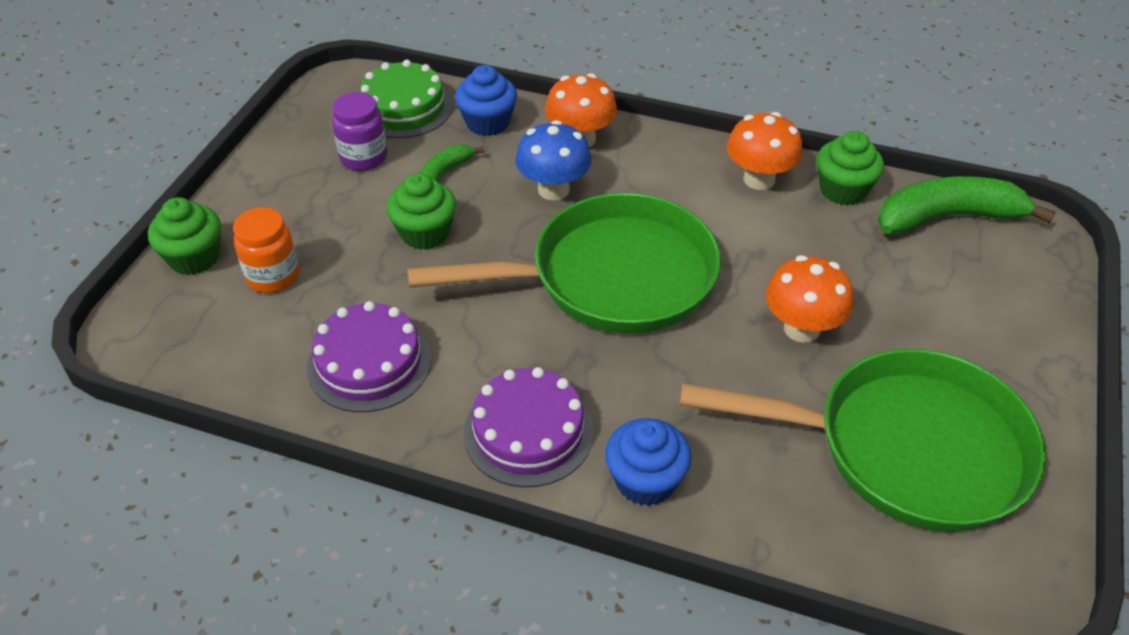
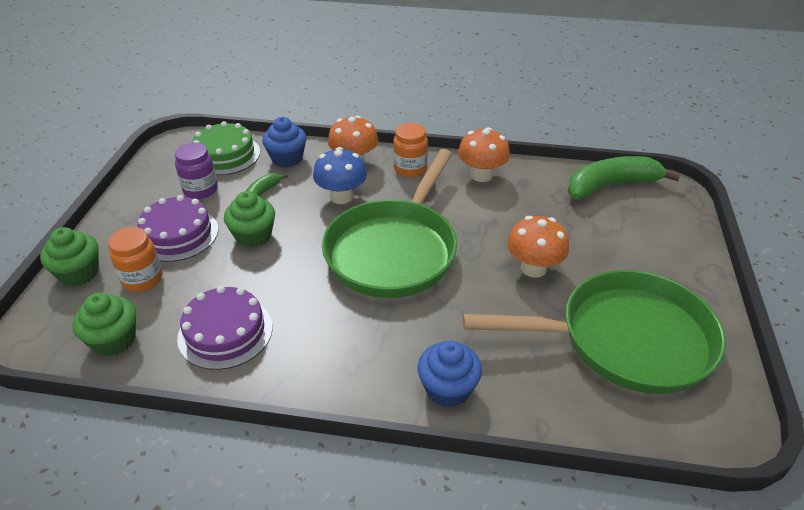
camera: 10 degrees left, 5 degrees down
green pan [407,193,721,334] -> green pan turned 135 degrees clockwise [322,149,457,298]
purple cake [464,367,594,487] -> purple cake moved to [138,195,218,262]
green cupcake [816,131,884,206] -> green cupcake moved to [73,293,136,356]
none -> orange jar [393,123,428,178]

